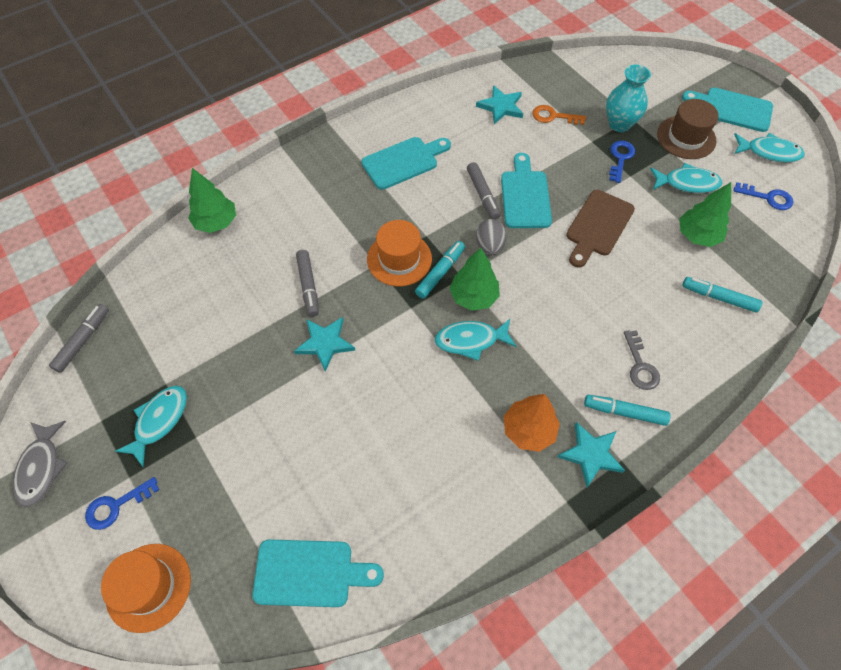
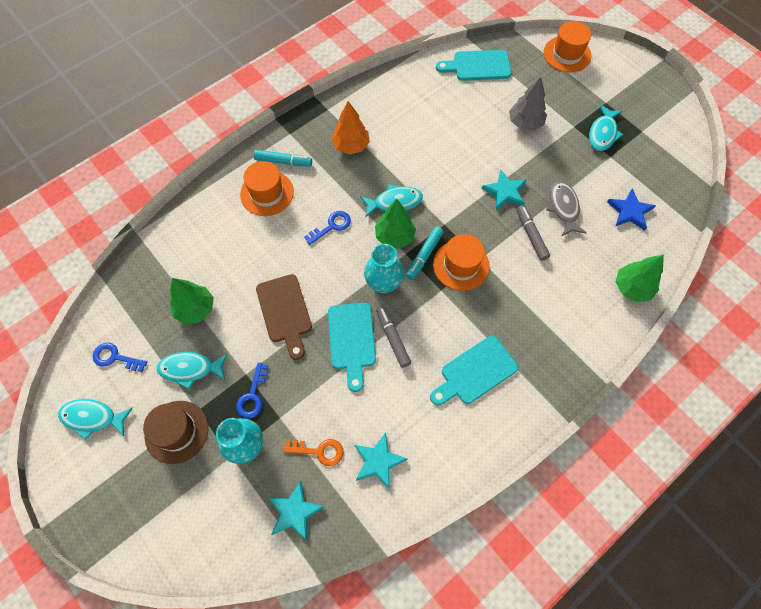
camera: 175 degrees right, 5 degrees up
grey fish [13,421,68,507] -> grey fish moved to [546,182,586,236]
grey marker [49,304,109,373] -> none
blue key [85,477,159,530] -> blue key moved to [304,211,351,245]
grey egg [476,219,506,256] -> turquoise vase [364,244,404,294]
turquoise star [557,422,625,487] -> turquoise star moved to [268,481,324,541]
brown cutting board [566,190,635,267] -> brown cutting board turned 135 degrees clockwise [256,274,312,360]
grey key [624,330,660,390] -> orange hat [240,161,294,216]
turquoise cutting board [682,88,773,132] -> none
turquoise marker [683,277,762,313] -> none
none -> grey tree [509,77,547,131]
none -> blue star [607,188,656,231]

